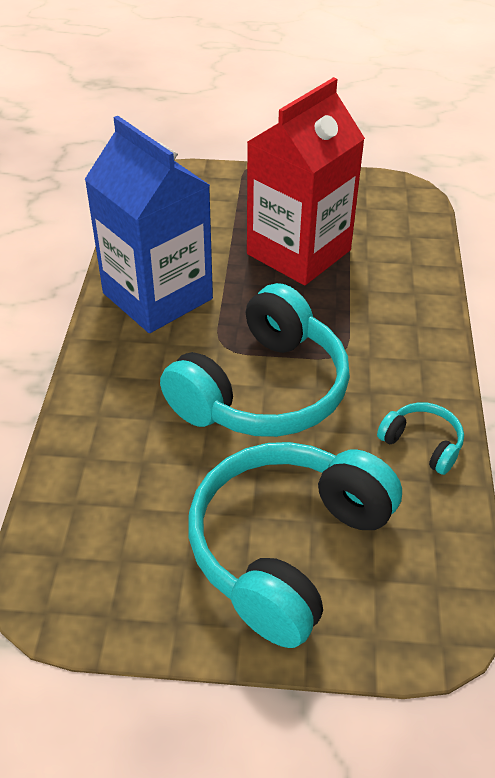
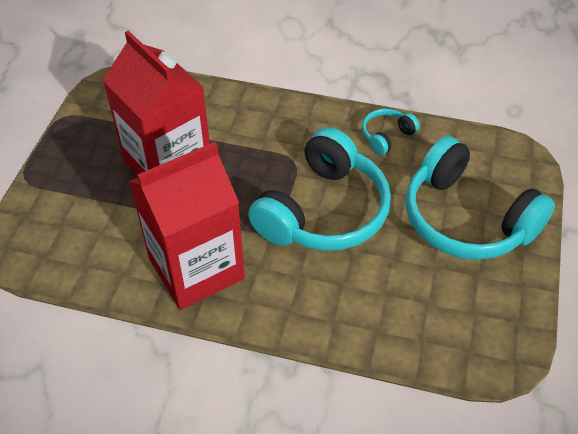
camera: 80 degrees left, 5 degrees up
blue carton [84,116,213,333] -> red carton [129,142,245,310]
turquoise headphones [160,283,350,437] -> turquoise headphones turned 75 degrees clockwise [248,127,391,251]

